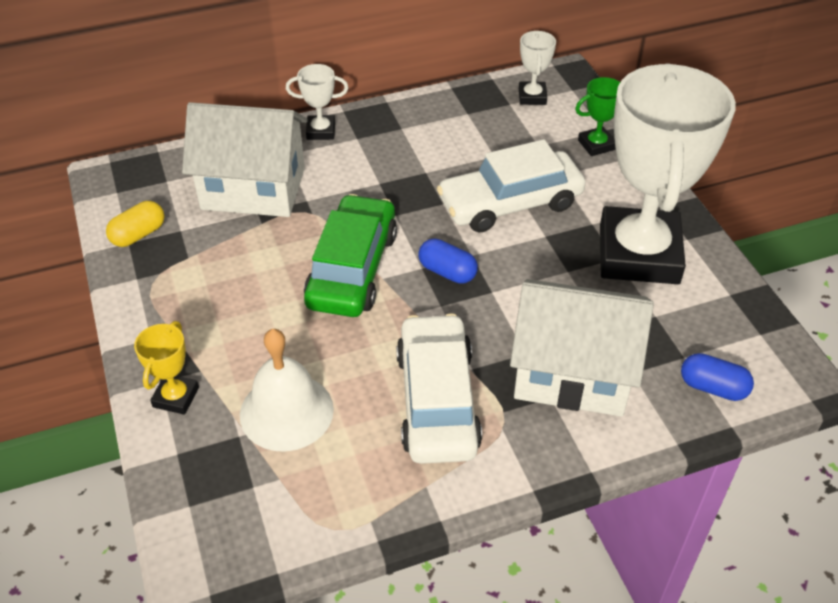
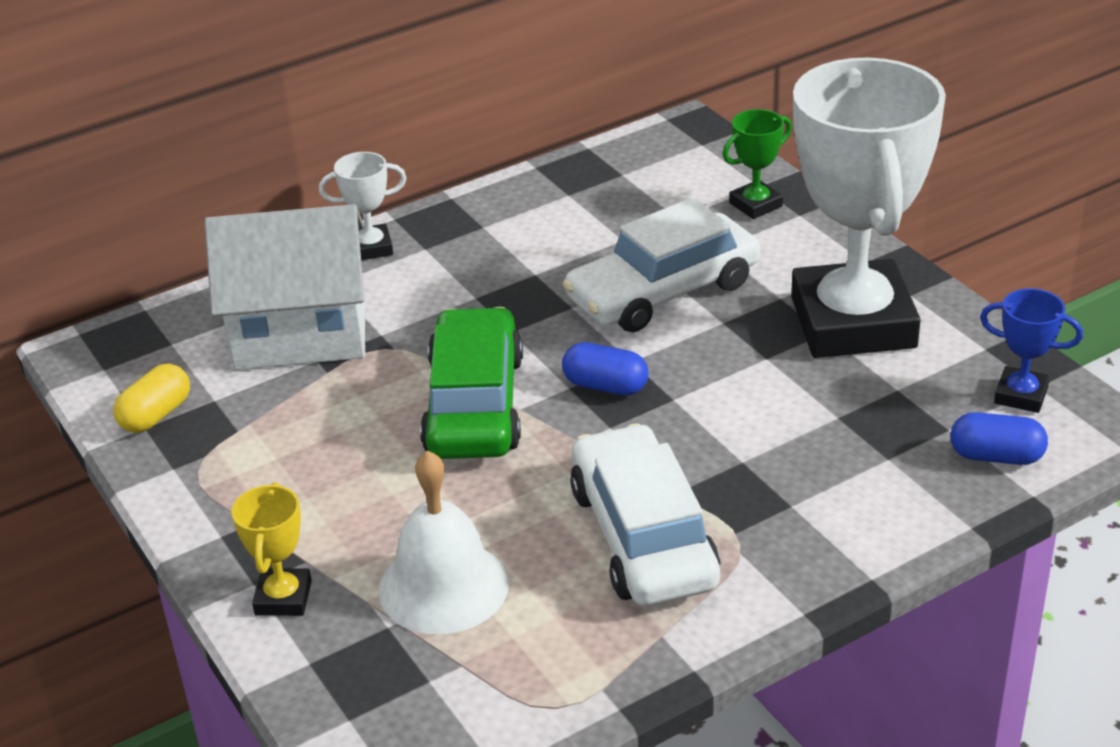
camera: 10 degrees left, 10 degrees down
white house [510,279,654,417] -> none
white trophy [519,31,556,105] -> none
none -> blue trophy [980,288,1083,413]

